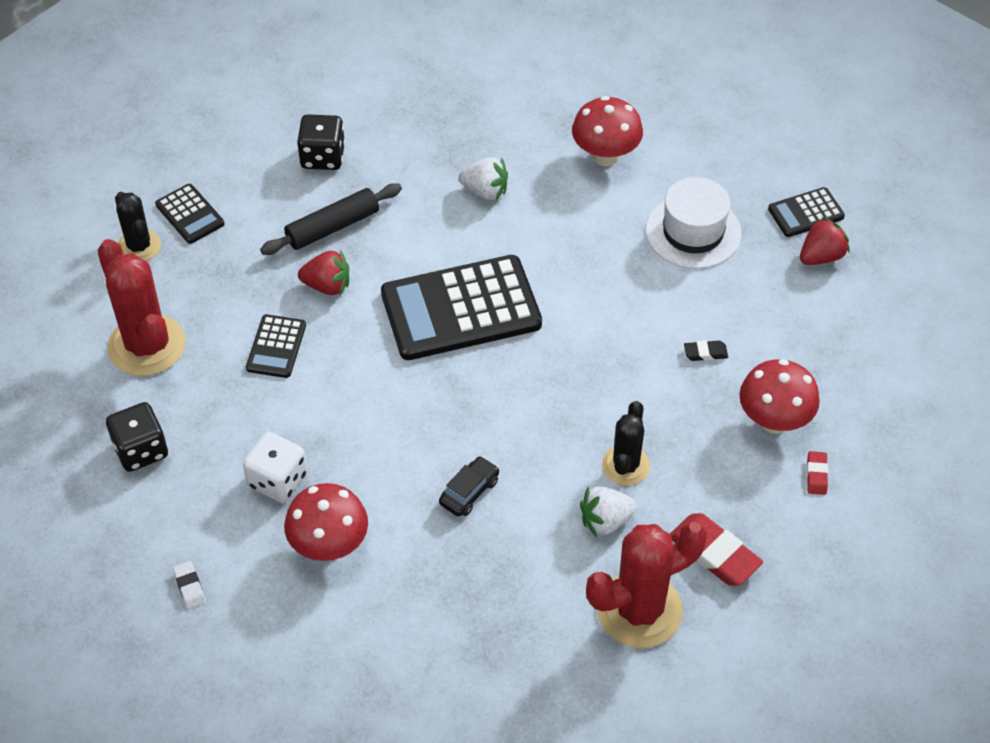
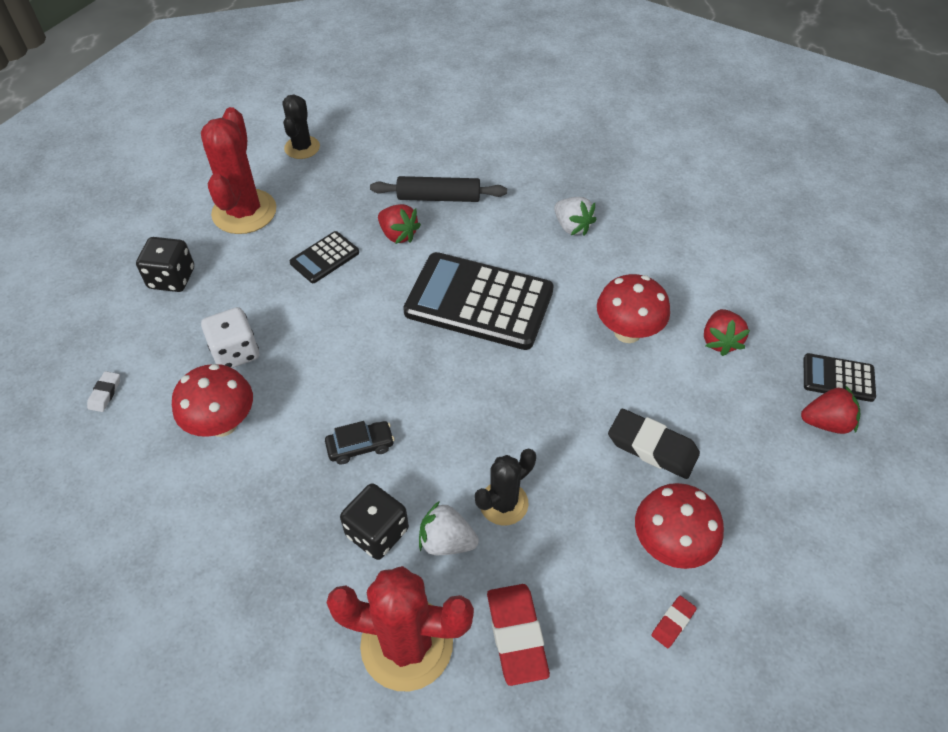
camera: 35 degrees right, 0 degrees up
black calculator [155,184,224,244] -> none
black dice [297,114,345,170] -> black dice moved to [340,483,409,560]
red mushroom [572,96,643,166] -> red mushroom moved to [597,274,670,343]
white hat [646,177,742,269] -> red strawberry [704,309,750,356]
black eraser [684,341,728,361] -> black eraser [608,409,700,479], size x1.99

